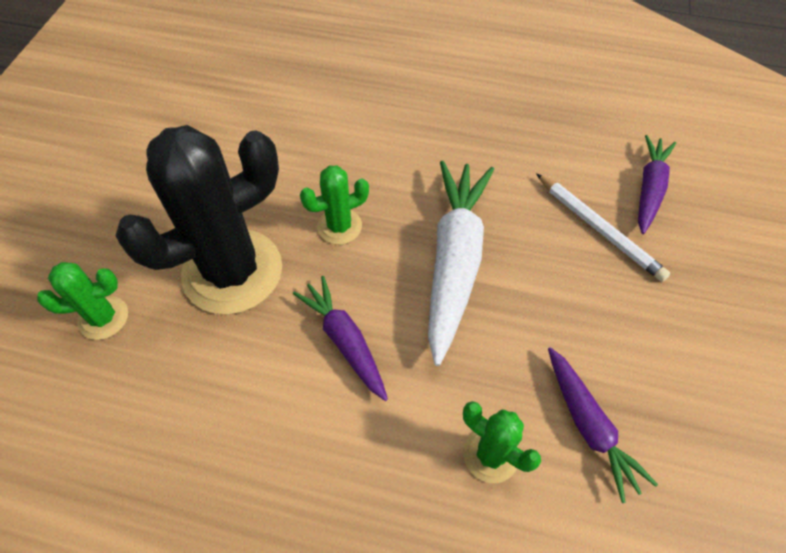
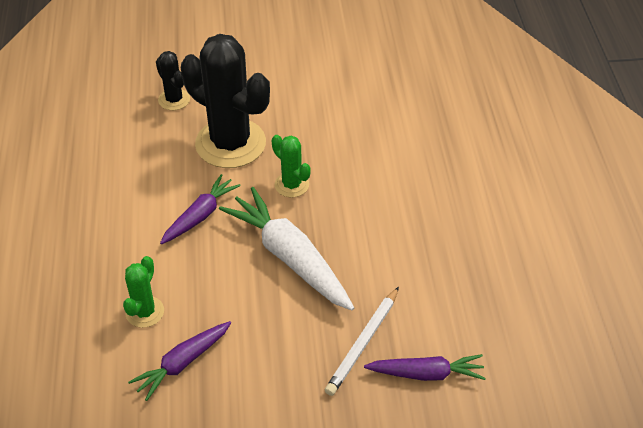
camera: 70 degrees right, 10 degrees down
green cactus [37,262,128,340] -> black cactus [156,51,190,110]
white carrot [428,161,494,366] -> white carrot turned 120 degrees counterclockwise [219,187,354,311]

